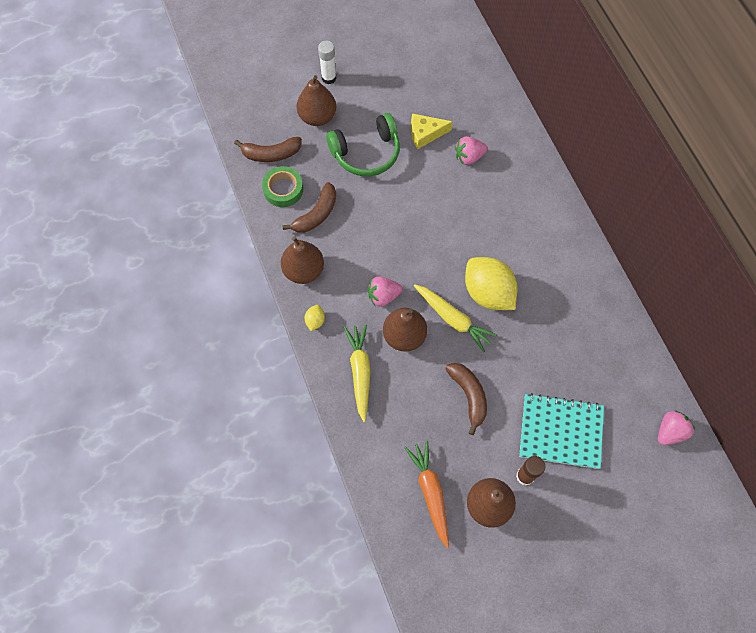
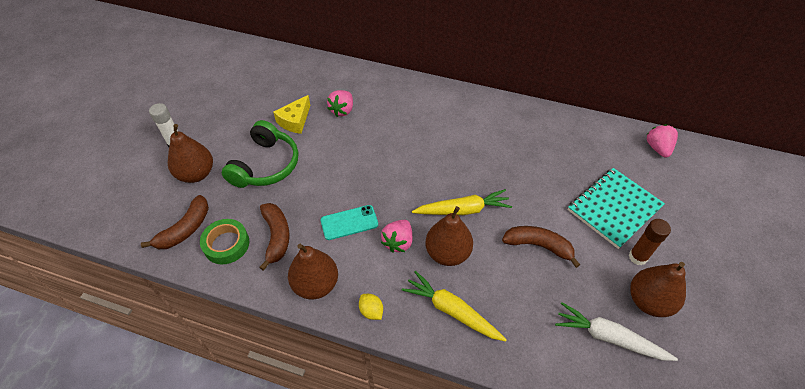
camera: 50 degrees left, 15 degrees down
orange carrot [405,441,449,548] -> white carrot [555,302,678,361]
yellow lemon [465,257,517,310] -> none
none -> turquoise phone [320,205,378,240]

